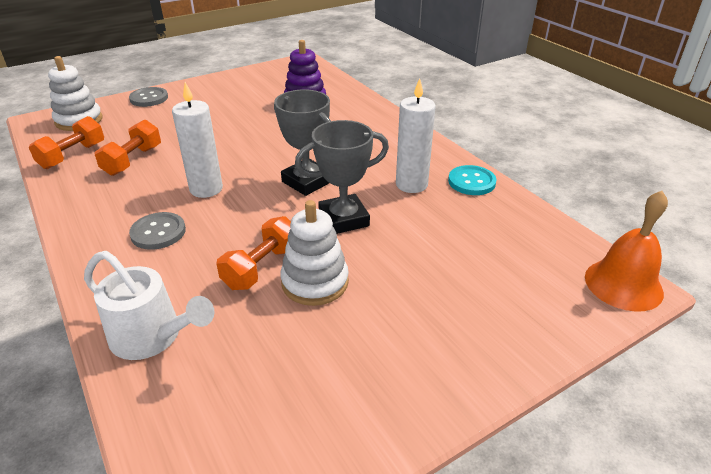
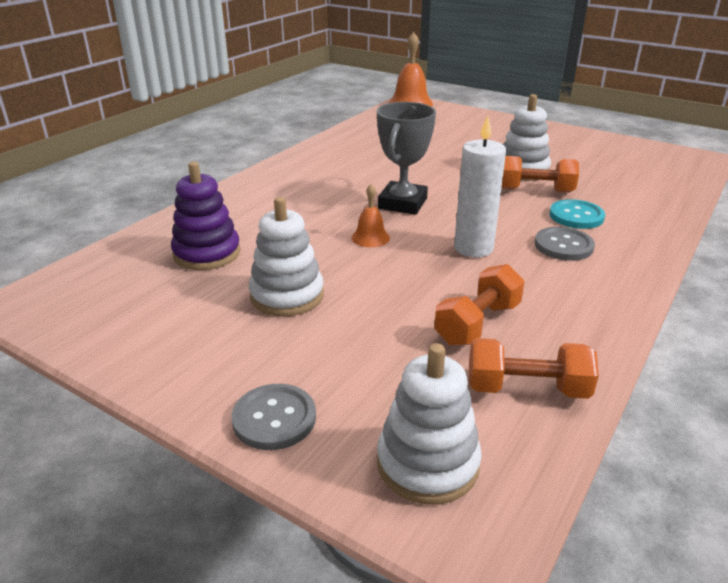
camera: 115 degrees left, 5 degrees down
white watering can [84,251,215,360] -> none
orange dumbbell [95,119,161,176] -> orange dumbbell turned 45 degrees counterclockwise [434,264,525,346]
grey trophy [295,120,389,234] -> none
white candle [396,78,436,193] -> none
turquoise button [448,165,497,195] -> turquoise button moved to [549,199,605,229]
none -> white stacking toy [249,197,324,317]
none -> orange bell [352,184,390,247]

